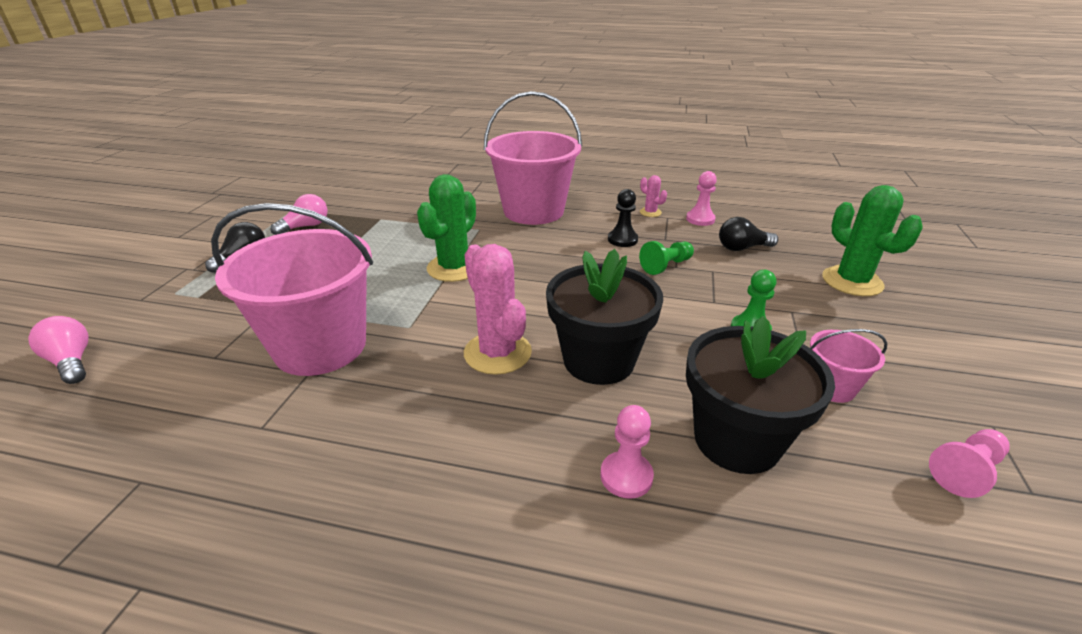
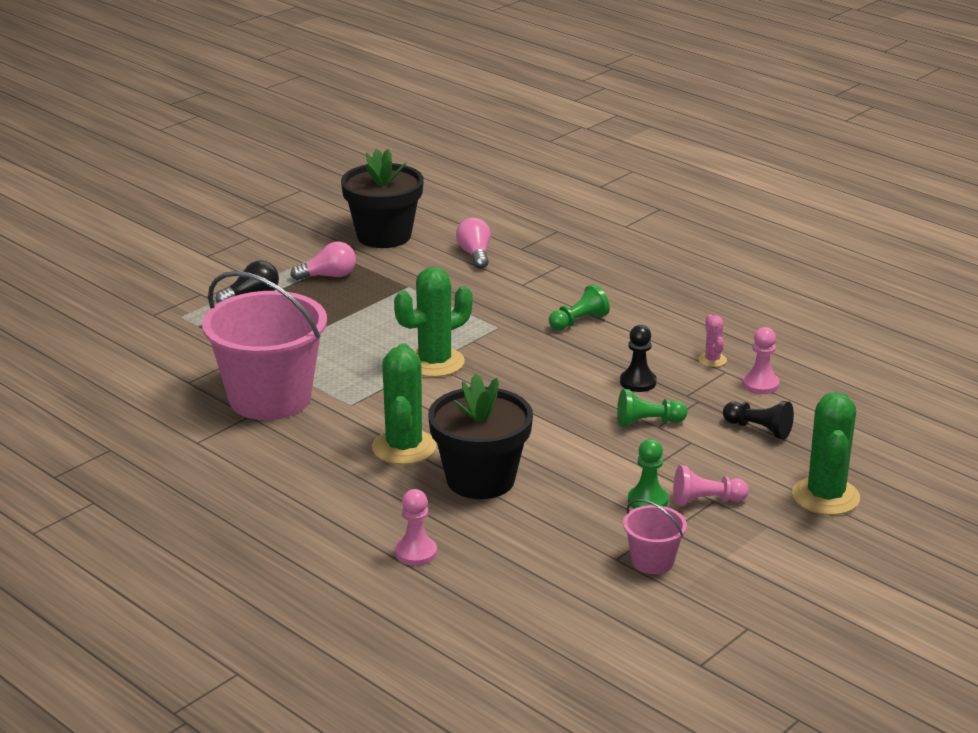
camera: 30 degrees right, 5 degrees down
pink light bulb [28,316,88,384] -> pink light bulb moved to [456,218,491,269]
pink cactus [464,244,532,375] -> green cactus [372,343,436,465]
pink bucket [484,91,582,225] -> green pawn [549,284,610,330]
black flower pot [686,316,835,474] -> black flower pot moved to [341,149,424,248]
black light bulb [719,217,778,251] -> black pawn [723,401,794,440]
pink pawn [929,429,1010,498] -> pink pawn moved to [673,465,749,506]

